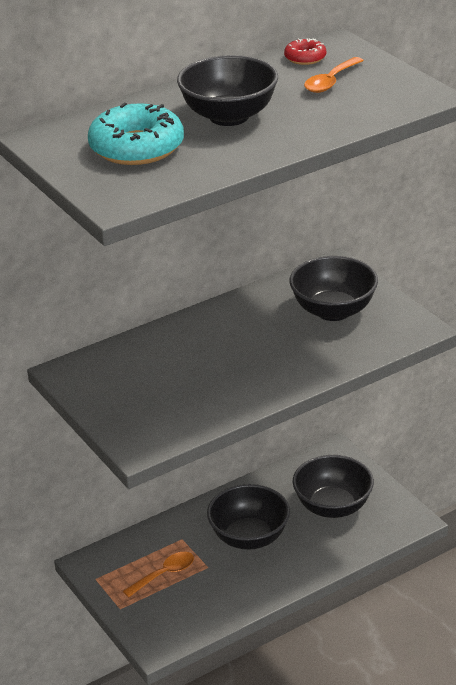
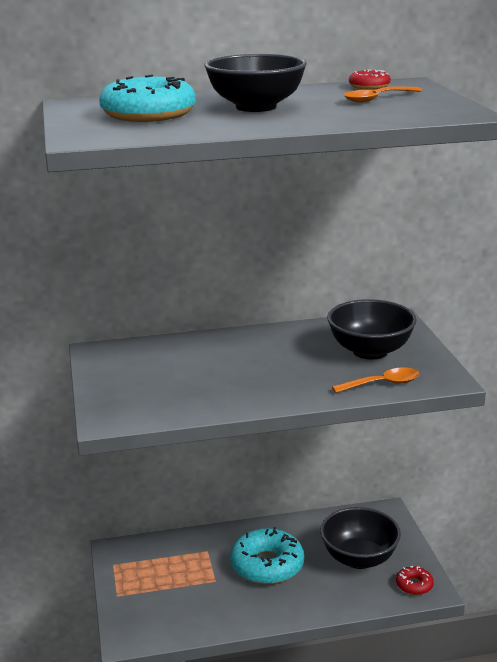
camera: 20 degrees right, 10 degrees down
orange spoon [123,552,194,597] -> orange spoon moved to [332,368,419,393]
black bowl [207,484,290,550] -> turquoise donut [230,527,304,585]
none -> red donut [396,566,434,595]

